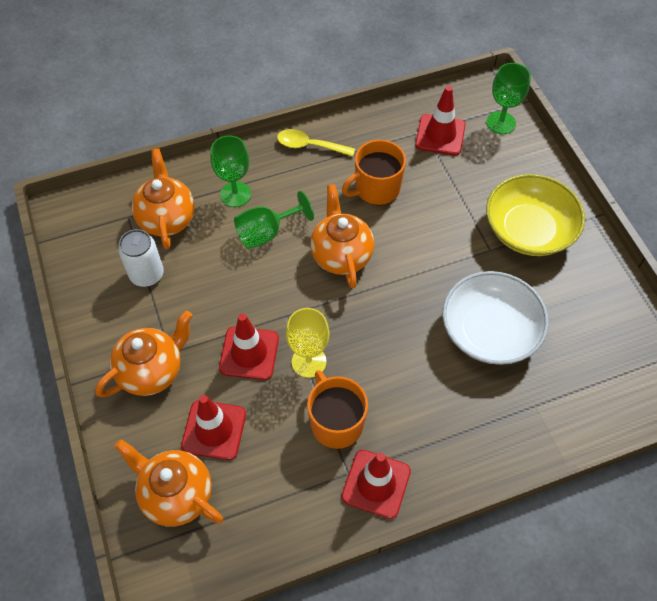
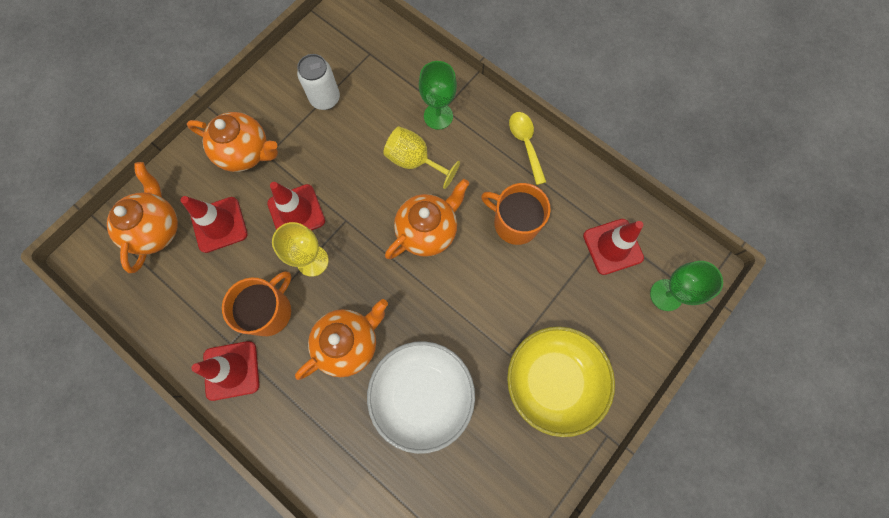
camera: 60 degrees right, 15 degrees up
orange teapot [132,149,195,249] -> orange teapot moved to [295,299,388,380]
green goblet [234,191,314,249] -> yellow goblet [383,126,460,189]

